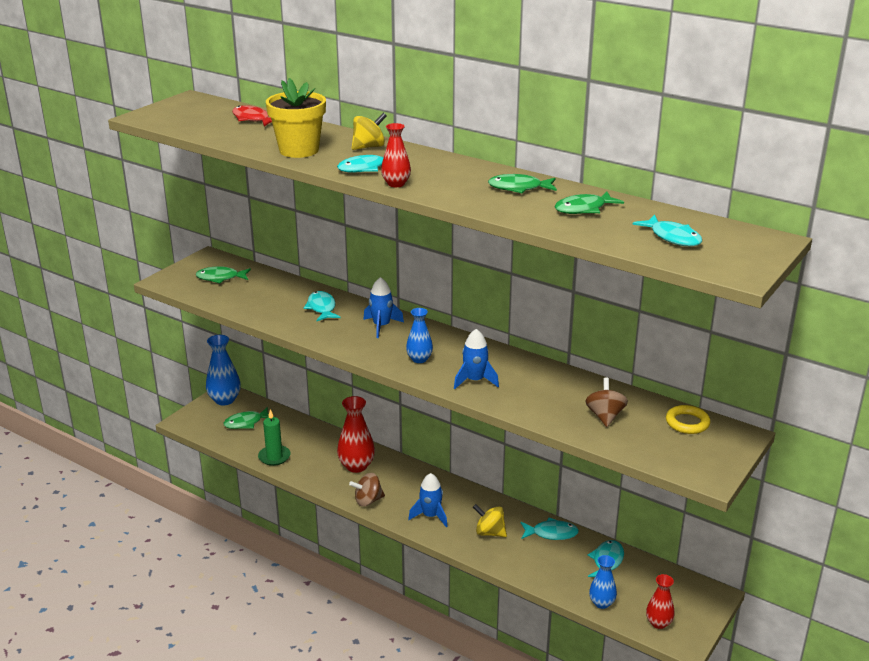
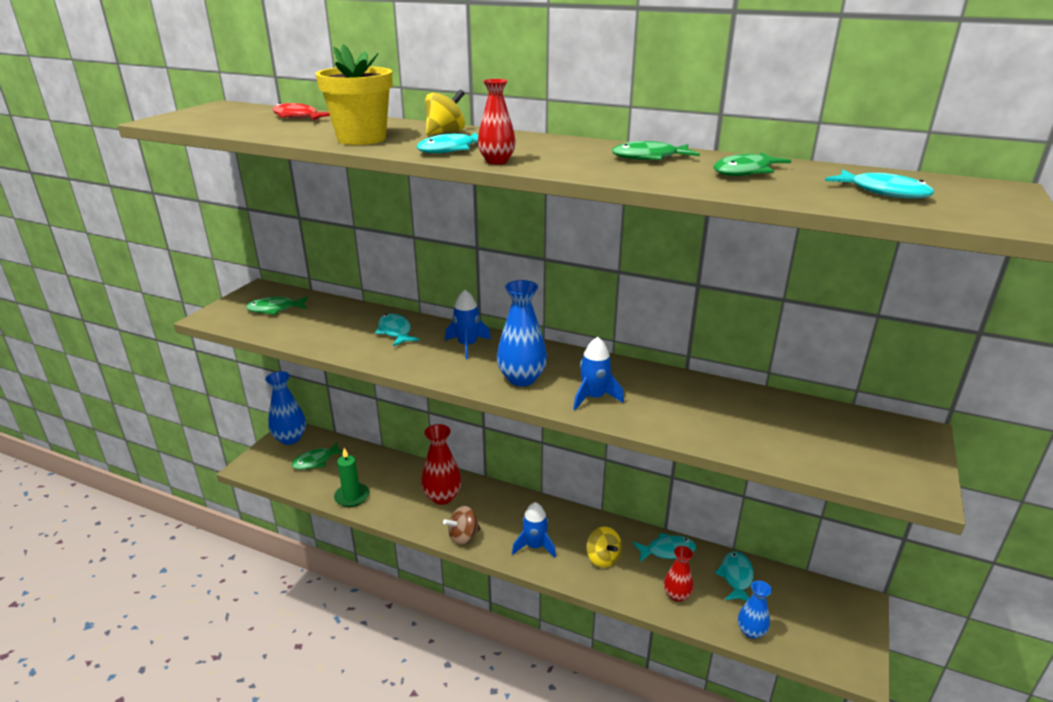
camera: 10 degrees left, 0 degrees up
blue vase [406,308,433,363] -> blue vase [497,280,547,386], size x1.61
yellow spinning top [473,504,507,537] -> yellow spinning top turned 135 degrees counterclockwise [586,527,622,568]
brown spinning top [585,377,628,427] -> none
red vase [646,574,675,629] -> red vase moved to [664,546,693,602]
yellow ring [666,405,710,434] -> none

